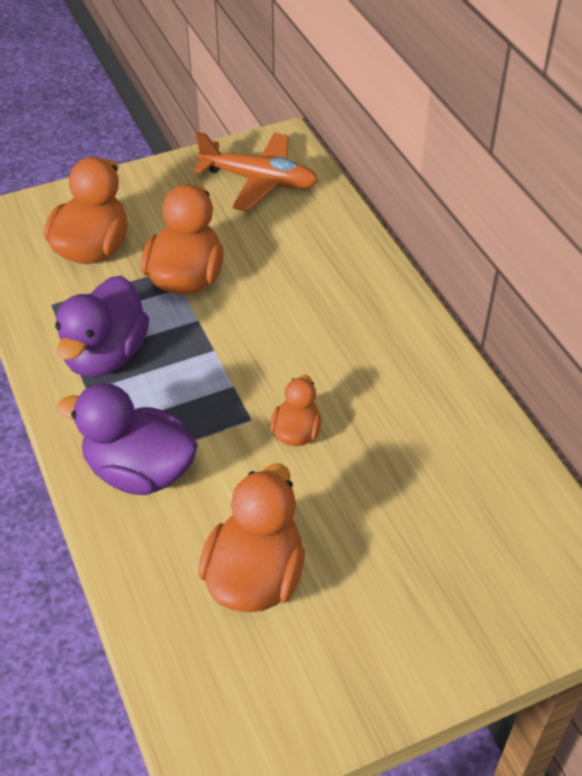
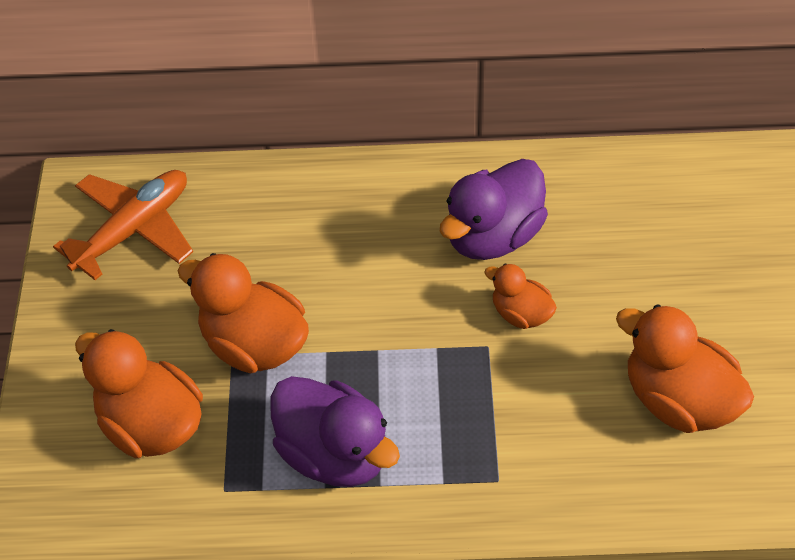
camera: 65 degrees left, 5 degrees up
purple duck [57,383,198,495] -> purple duck moved to [440,159,548,260]

